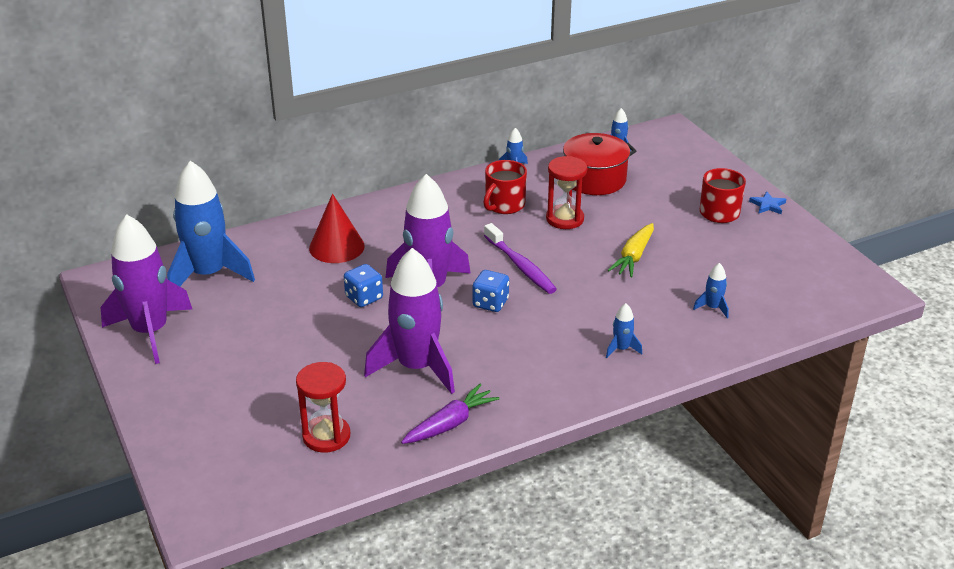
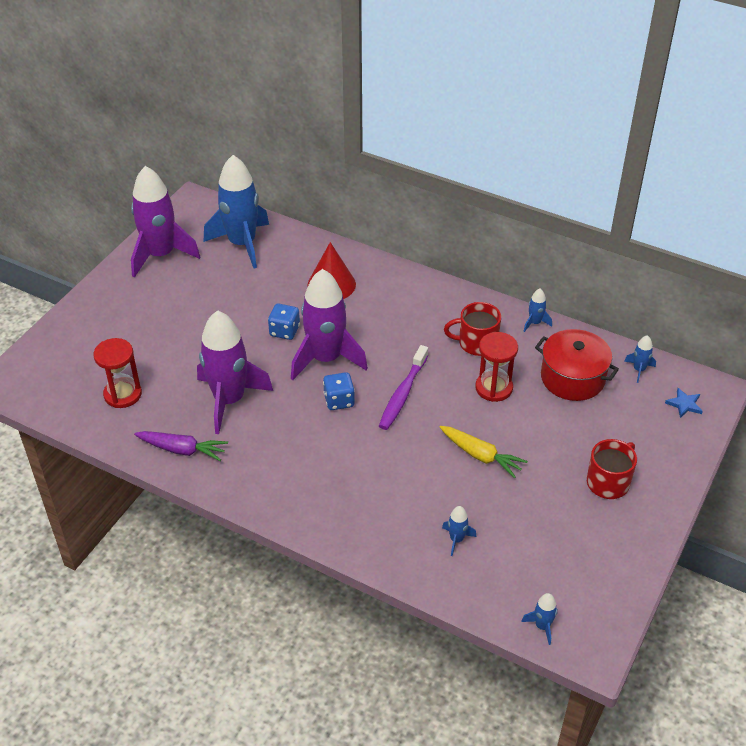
camera: 55 degrees right, 10 degrees up
blue rocket [606,303,642,358] -> blue rocket moved to [521,593,557,645]
yellow carrot [608,223,654,277] -> yellow carrot turned 135 degrees counterclockwise [440,426,527,478]
blue star [749,191,786,214] -> blue star moved to [665,388,703,418]

